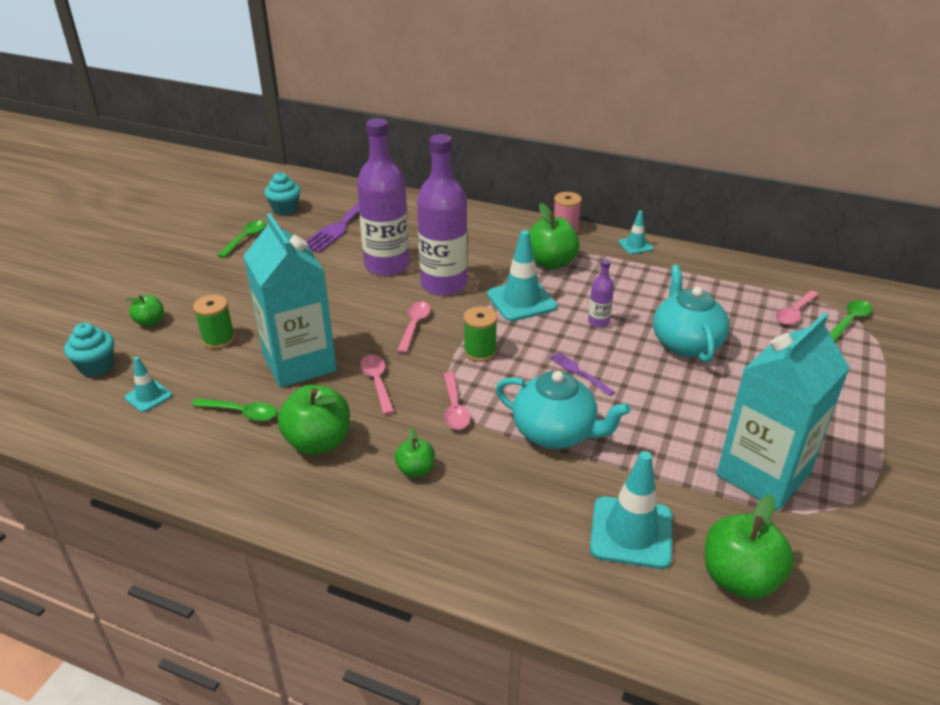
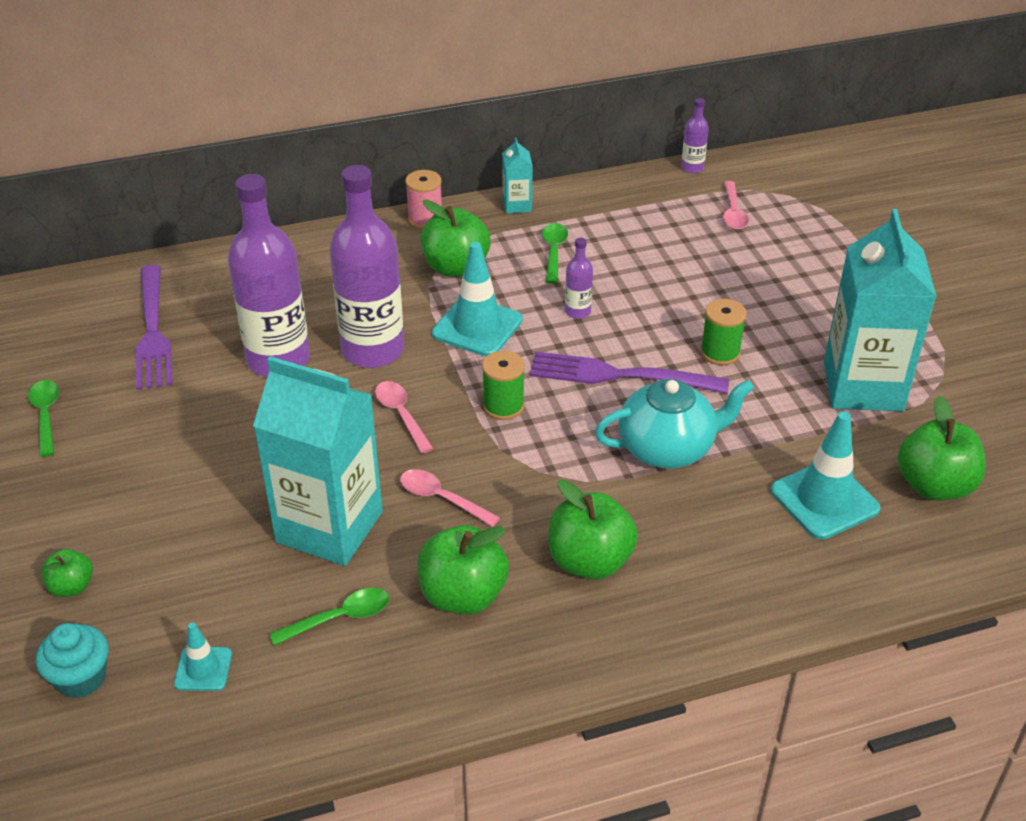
camera: 40 degrees left, 5 degrees up
green spool [193,295,235,349] -> green spool moved to [700,299,747,365]
turquoise cupcake [264,172,300,215] -> none
green apple [395,427,435,477] -> green apple [549,479,638,580], size x1.83
pink spoon [444,372,470,430] -> none
purple fork [549,352,615,396] -> purple fork [530,351,729,394], size x2.05
turquoise traffic cone [618,211,653,254] -> turquoise carton [502,137,533,214]
turquoise teapot [653,265,730,363] -> none
green spoon [830,300,872,342] -> green spoon moved to [542,223,568,284]
none -> purple bottle [681,98,709,173]

